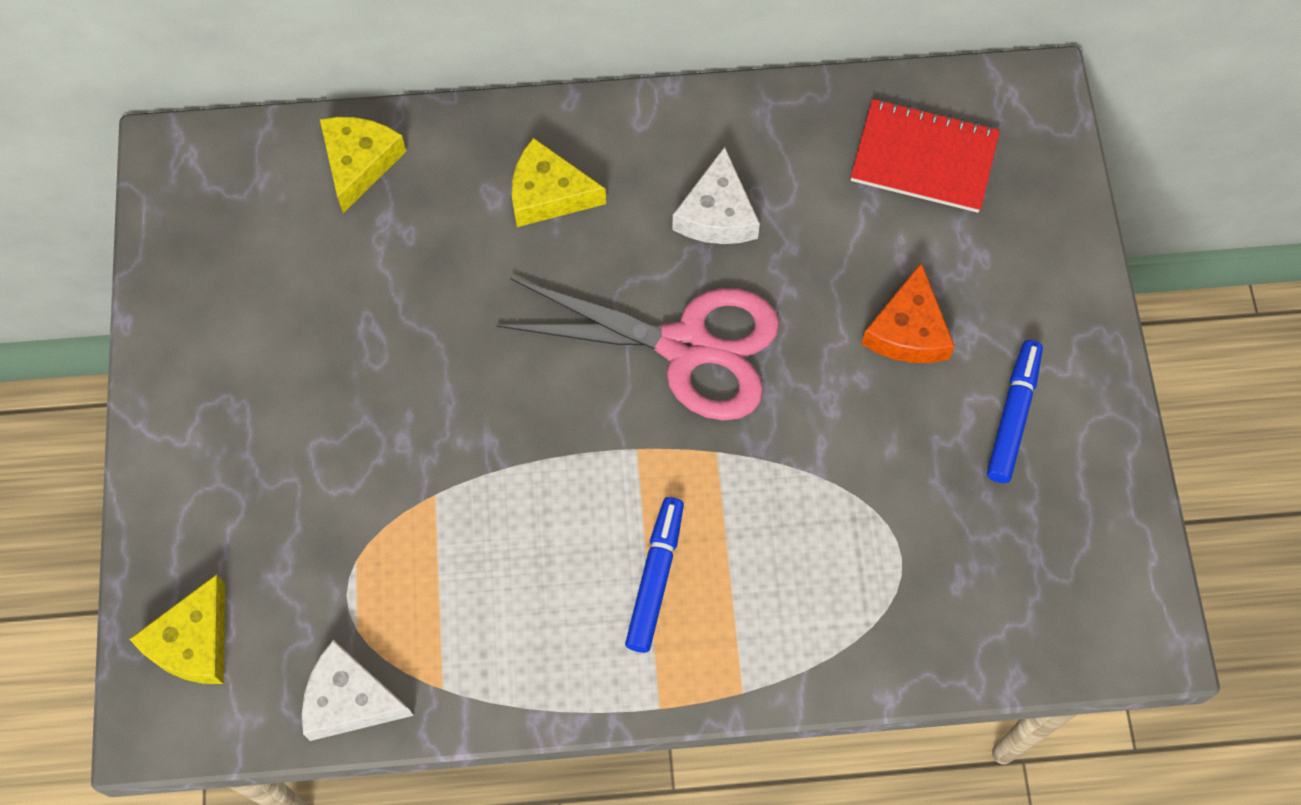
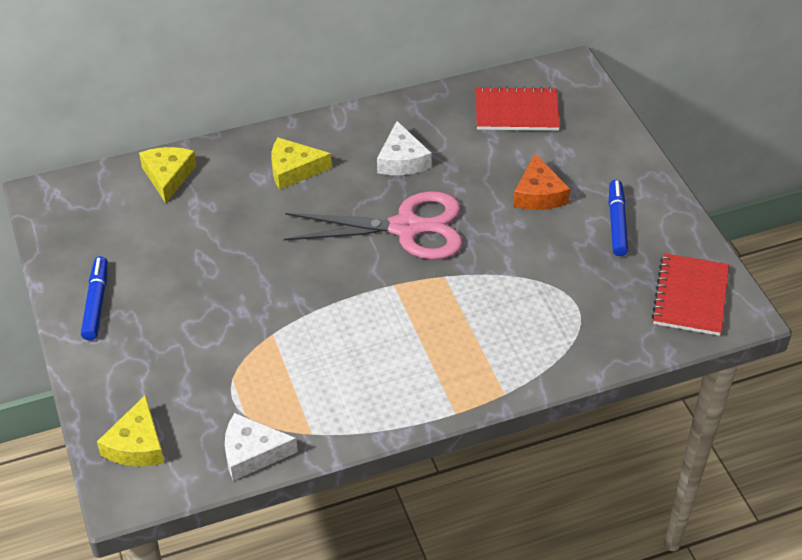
camera: 15 degrees left, 20 degrees down
blue marker [625,497,684,653] -> blue marker moved to [81,256,108,340]
none -> red notebook [652,253,729,336]

